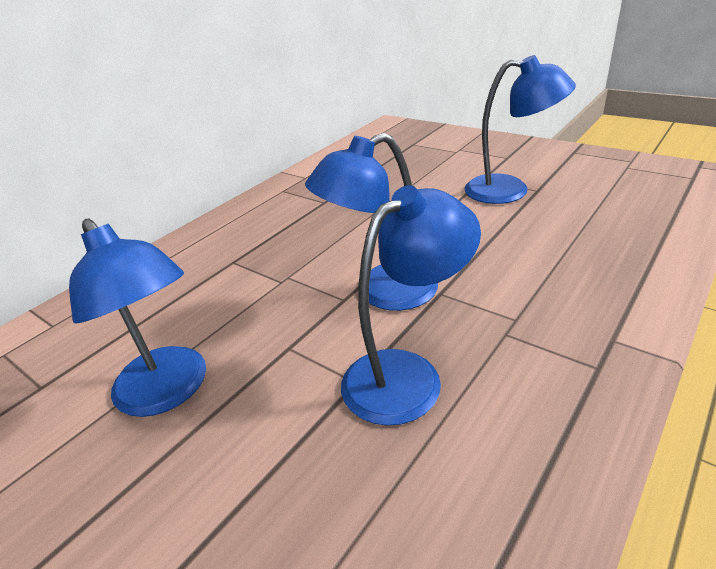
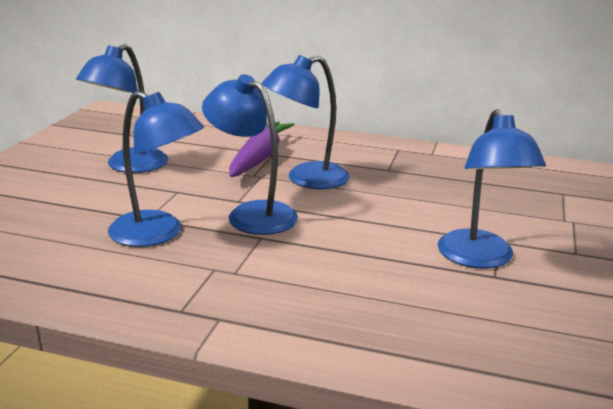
camera: 65 degrees right, 10 degrees down
none -> purple carrot [229,121,295,177]
none -> blue lamp [262,55,350,189]

